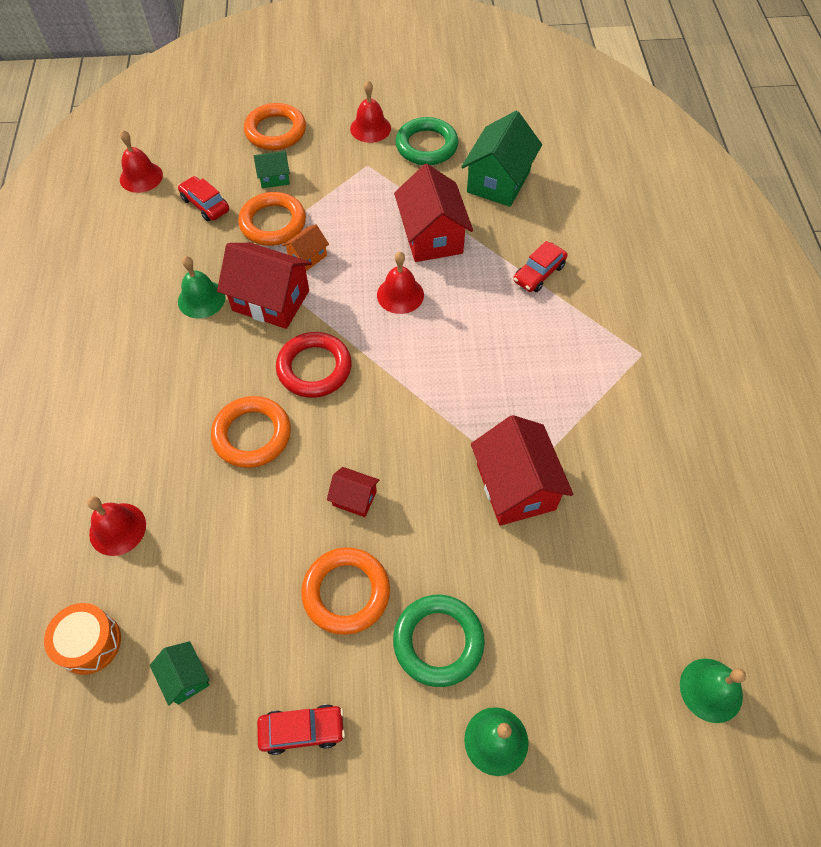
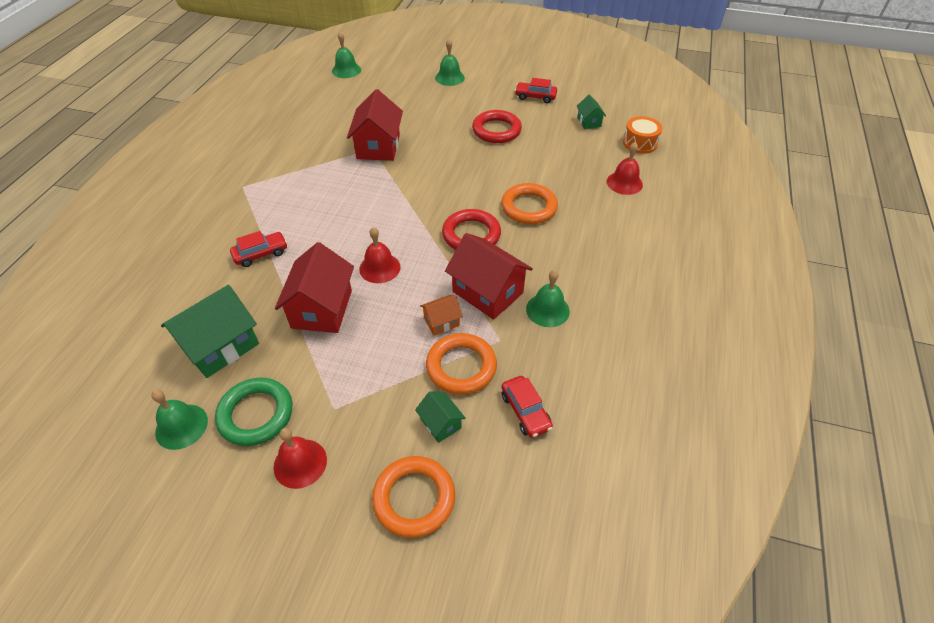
camera: 160 degrees left, 10 degrees down
red bell [120,130,163,193] -> none
green house [254,151,290,188] -> green house turned 45 degrees clockwise [415,391,466,443]
orange ring [301,547,390,635] -> red ring [472,110,522,143]
red house [327,467,379,517] -> none
green ring [393,595,485,687] -> none
none -> green bell [151,390,208,450]

